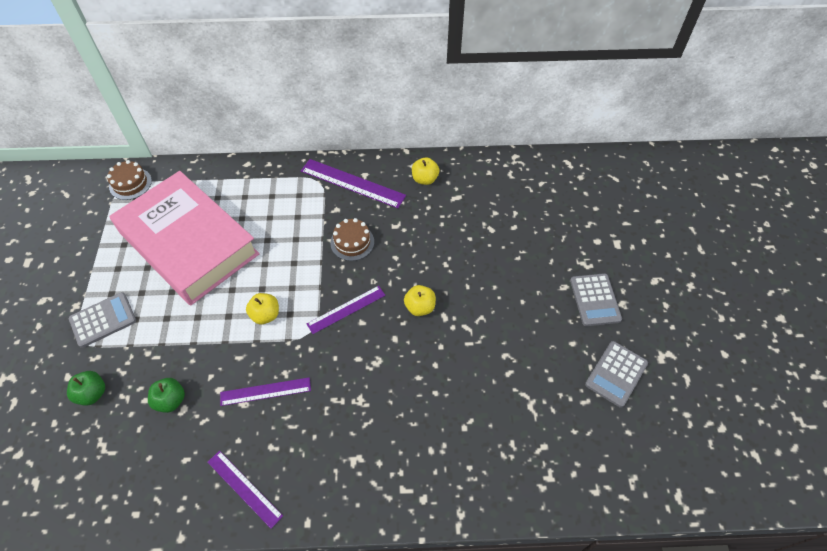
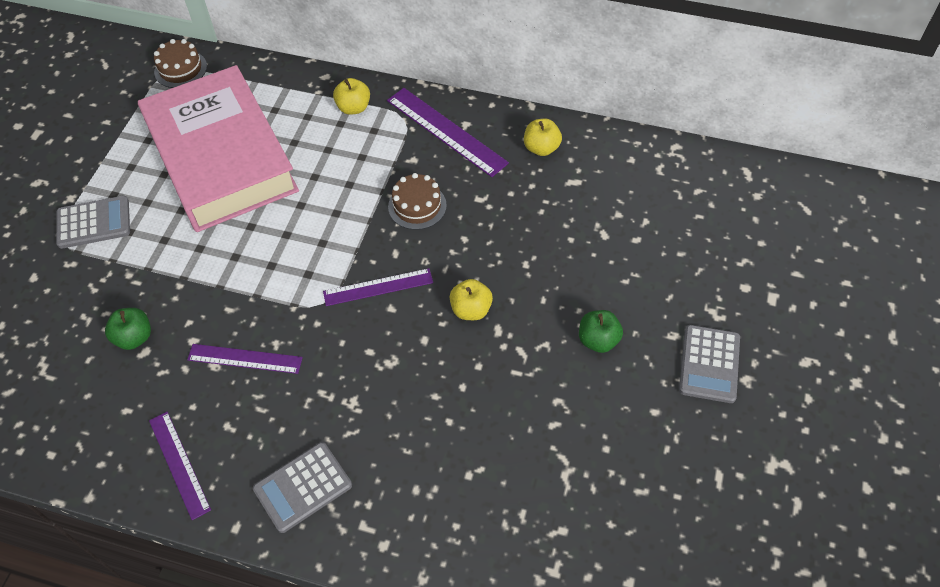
camera: 20 degrees right, 0 degrees up
green apple [67,371,105,406] -> green apple moved to [579,310,623,353]
yellow apple [246,293,279,325] -> yellow apple moved to [333,78,370,115]
grey calculator [585,341,648,408] -> grey calculator moved to [253,442,352,533]

